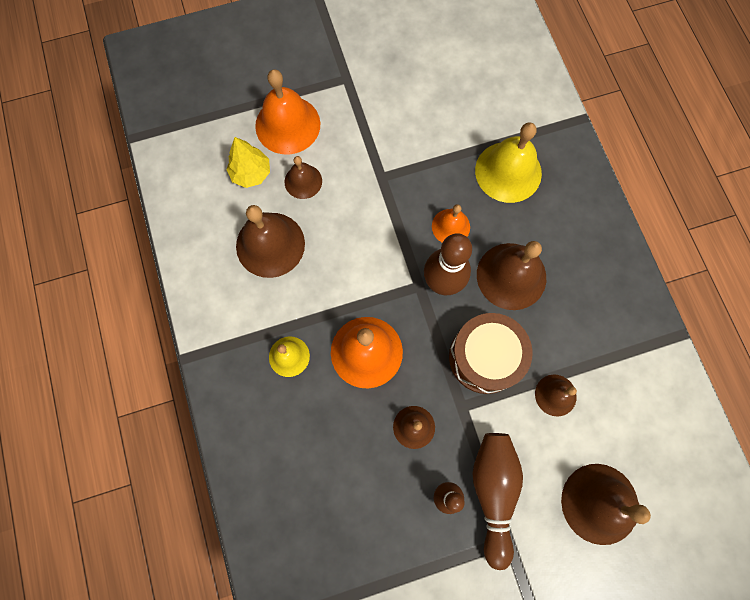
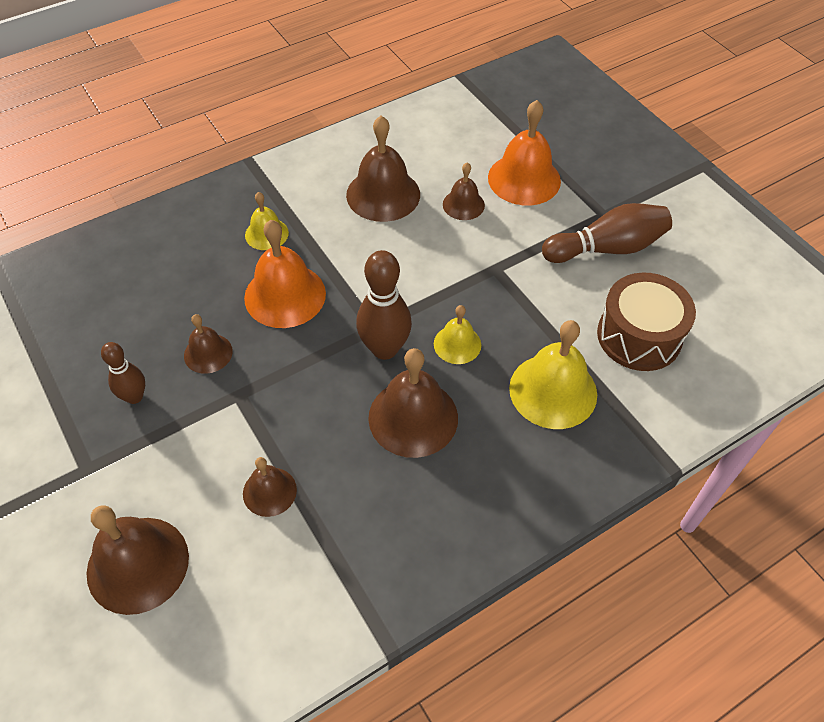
camera: 75 degrees right, 20 degrees down
yellow tree [226,137,270,188] -> none
orange bell [432,204,470,243] -> yellow bell [434,305,481,364]
brown drum [449,313,533,394] -> brown drum moved to [597,272,696,371]
brown bowling pin [472,433,523,570] -> brown bowling pin moved to [542,203,672,263]

